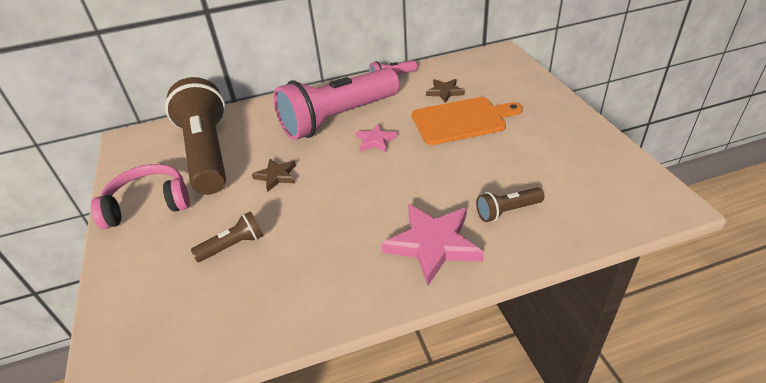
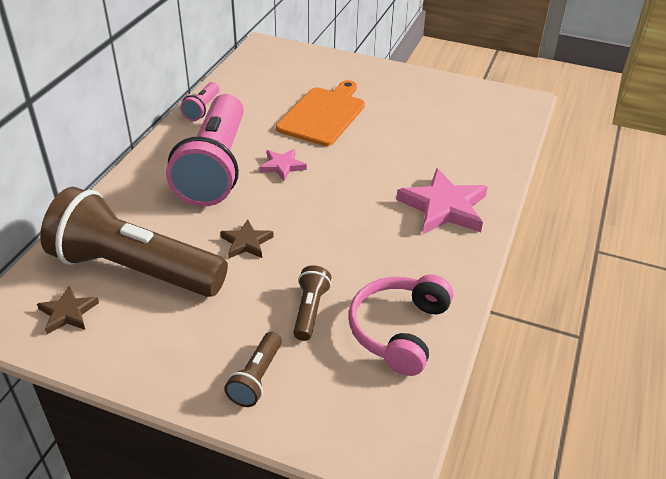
camera: 55 degrees left, 0 degrees up
pink headphones [91,164,190,229] -> pink headphones moved to [349,275,453,376]
brown star [426,79,465,103] -> brown star moved to [37,286,99,334]
brown flashlight [476,188,544,222] -> brown flashlight moved to [224,332,282,407]

